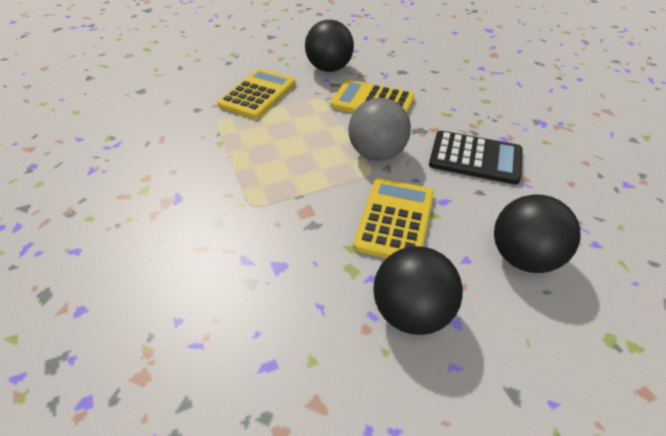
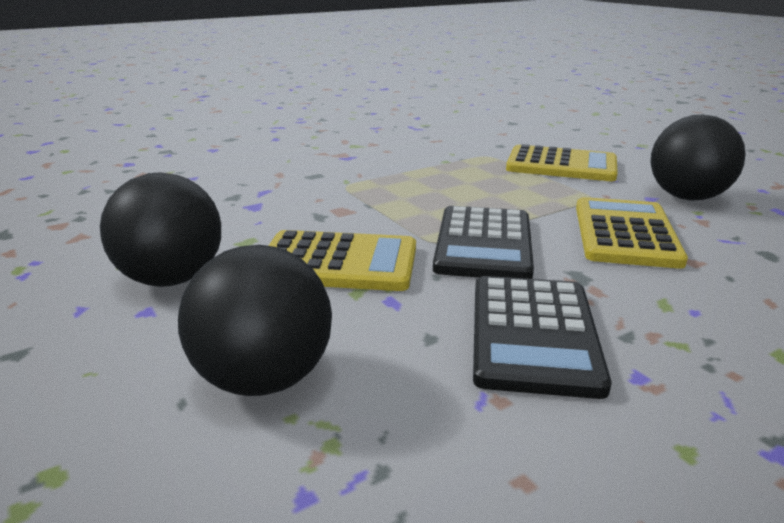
camera: 80 degrees right, 20 degrees down
grey ball [348,97,411,161] -> black calculator [433,206,534,279]

